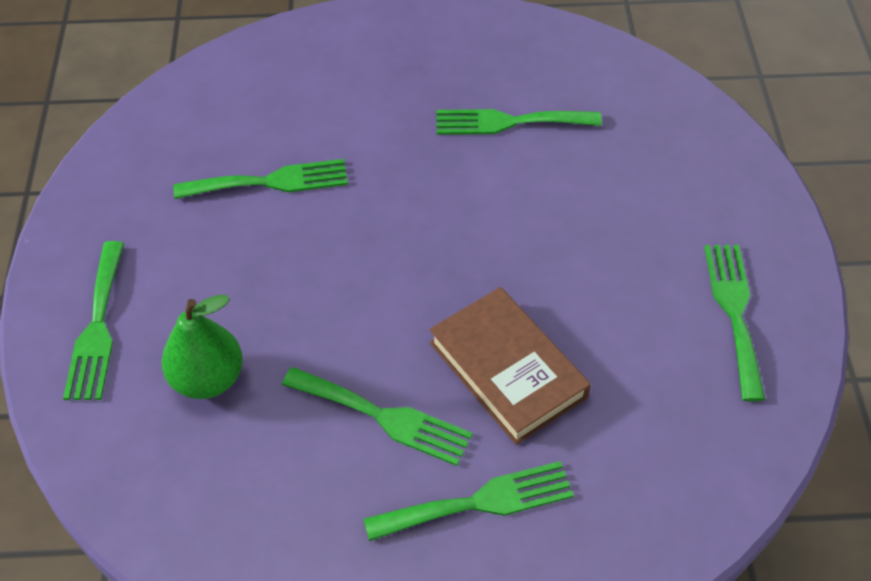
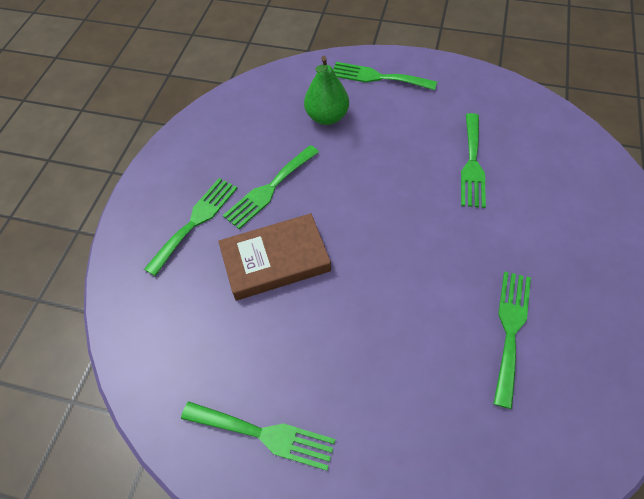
camera: 110 degrees right, 5 degrees up
green fork [364,461,574,541] -> green fork turned 150 degrees counterclockwise [144,178,237,276]

